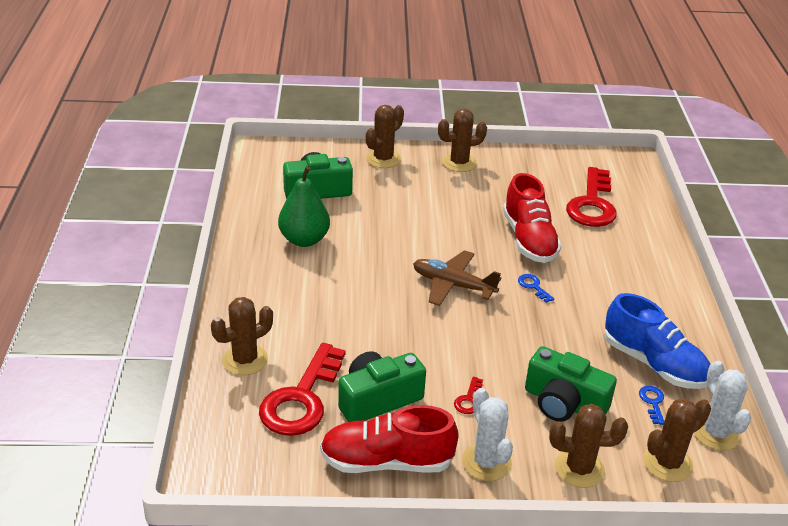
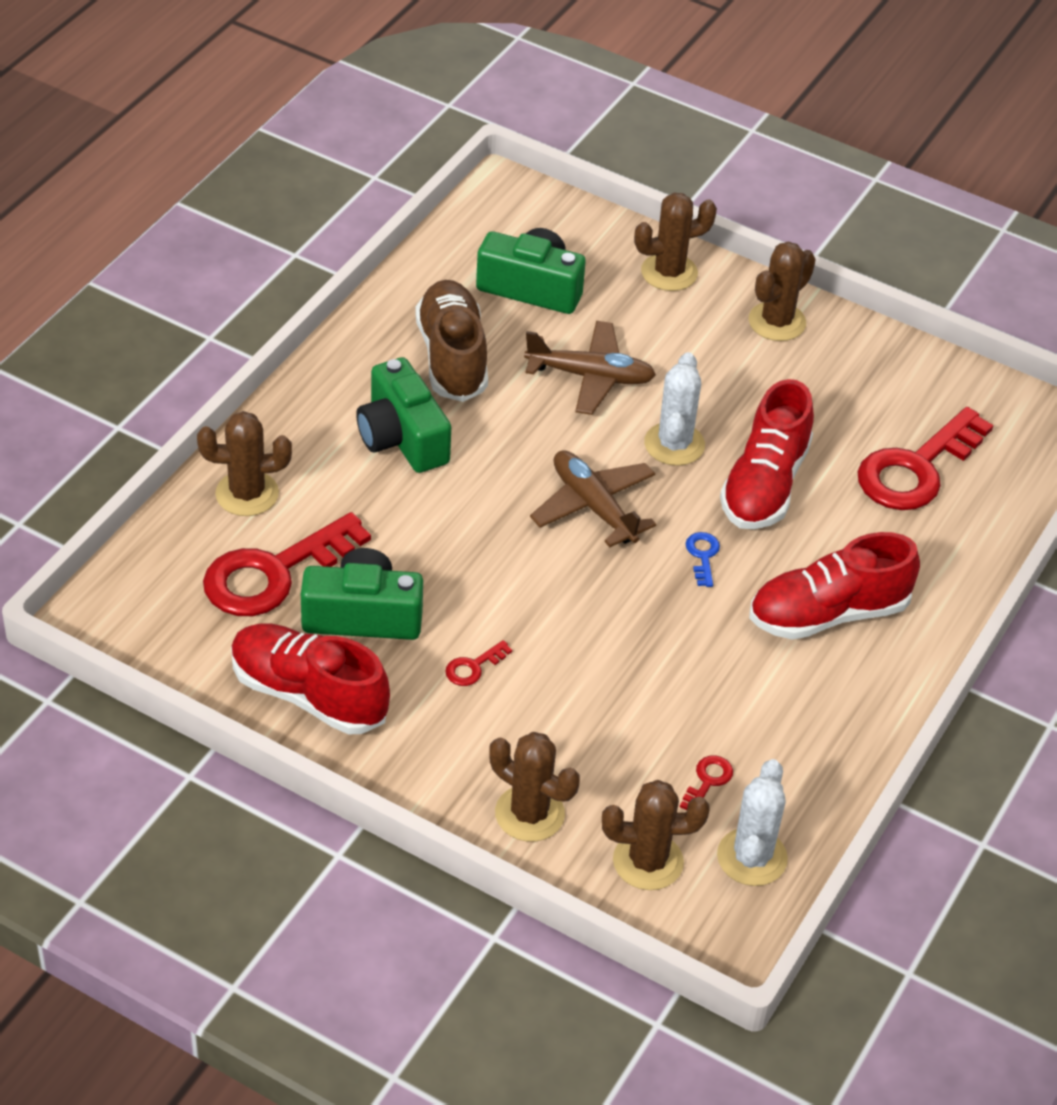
camera: 30 degrees right, 10 degrees up
green pear [278,166,330,247] -> brown shoe [415,280,488,402]
brown cactus [438,109,487,172] -> brown cactus turned 60 degrees counterclockwise [749,242,816,341]
white cactus [462,388,513,481] -> white cactus moved to [644,352,705,466]
green camera [525,346,617,422] -> green camera moved to [356,357,451,473]
blue shoe [604,293,711,389] -> none
blue key [639,386,664,425] -> red key [680,756,733,810]
none -> brown plane [524,321,656,415]
none -> red shoe [749,532,920,640]

